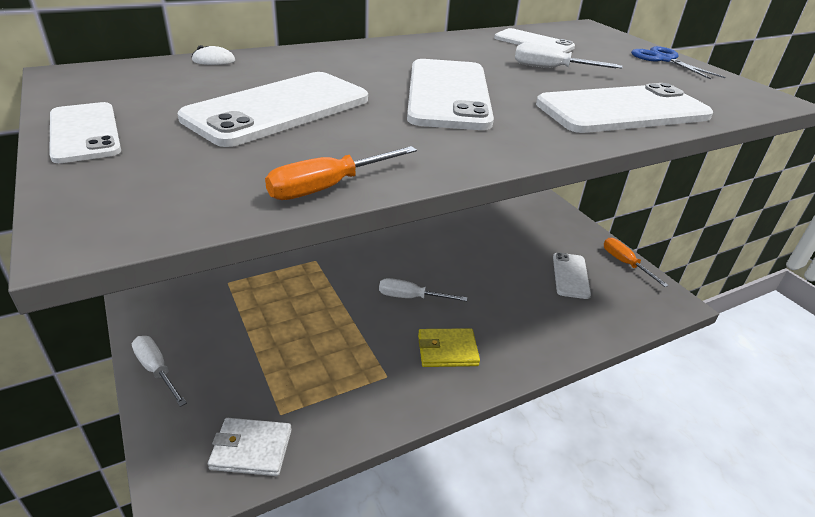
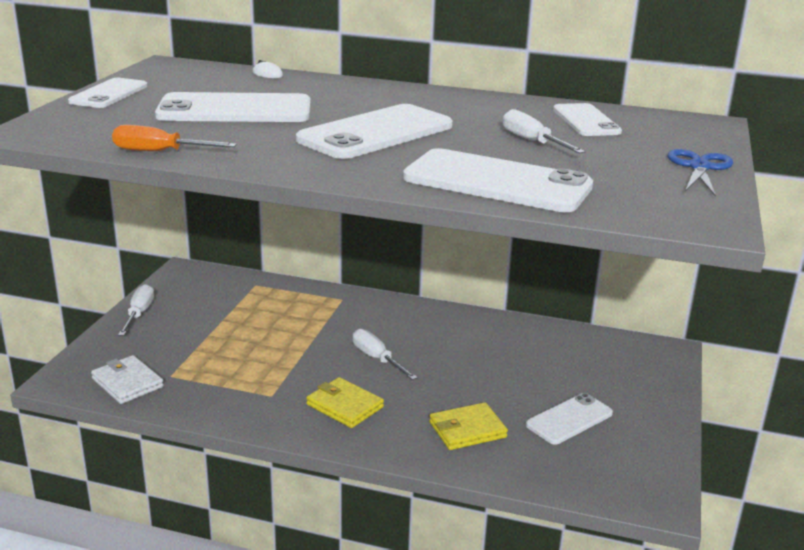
camera: 45 degrees right, 10 degrees down
orange screwdriver [604,238,669,287] -> none
none -> yellow wallet [429,402,508,450]

